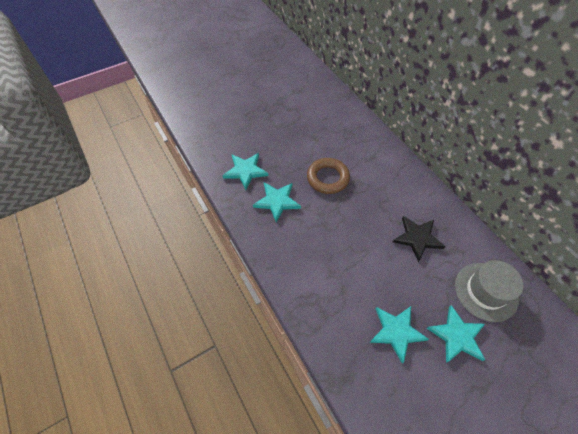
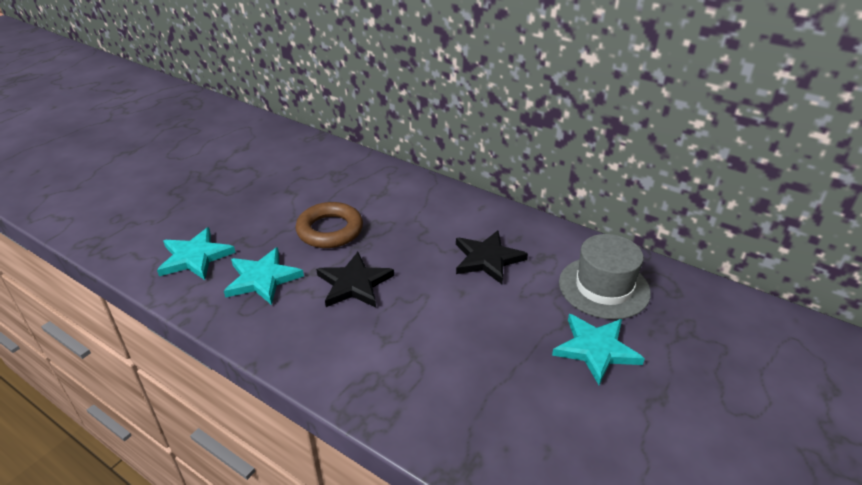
camera: 25 degrees left, 20 degrees down
turquoise star [370,306,429,364] -> none
none -> black star [316,252,394,307]

